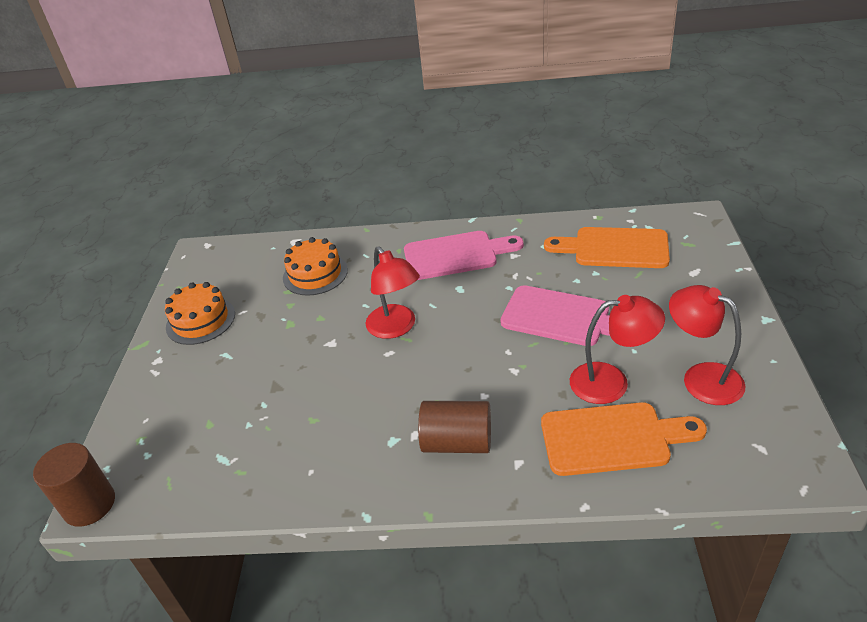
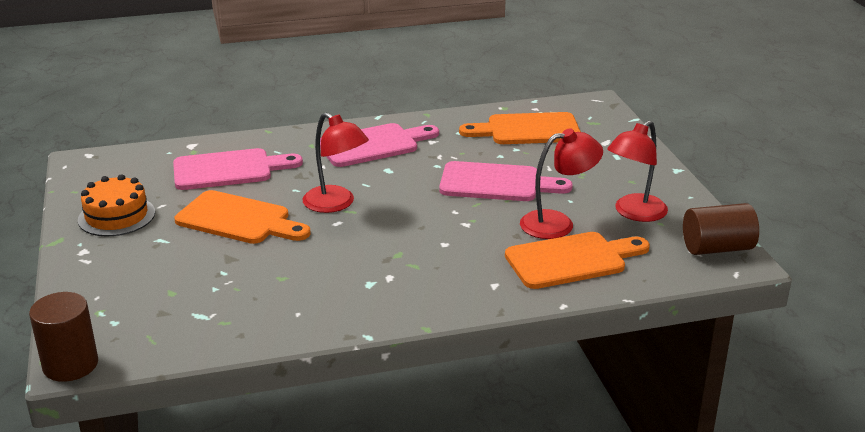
camera: 20 degrees left, 10 degrees down
orange cake [283,237,348,296] -> pink cutting board [173,148,303,190]
brown cylinder [418,401,491,453] -> brown cylinder moved to [683,203,759,255]
red lamp [669,285,745,405] -> red lamp turned 75 degrees counterclockwise [607,121,668,222]
none -> orange cutting board [174,190,311,244]

